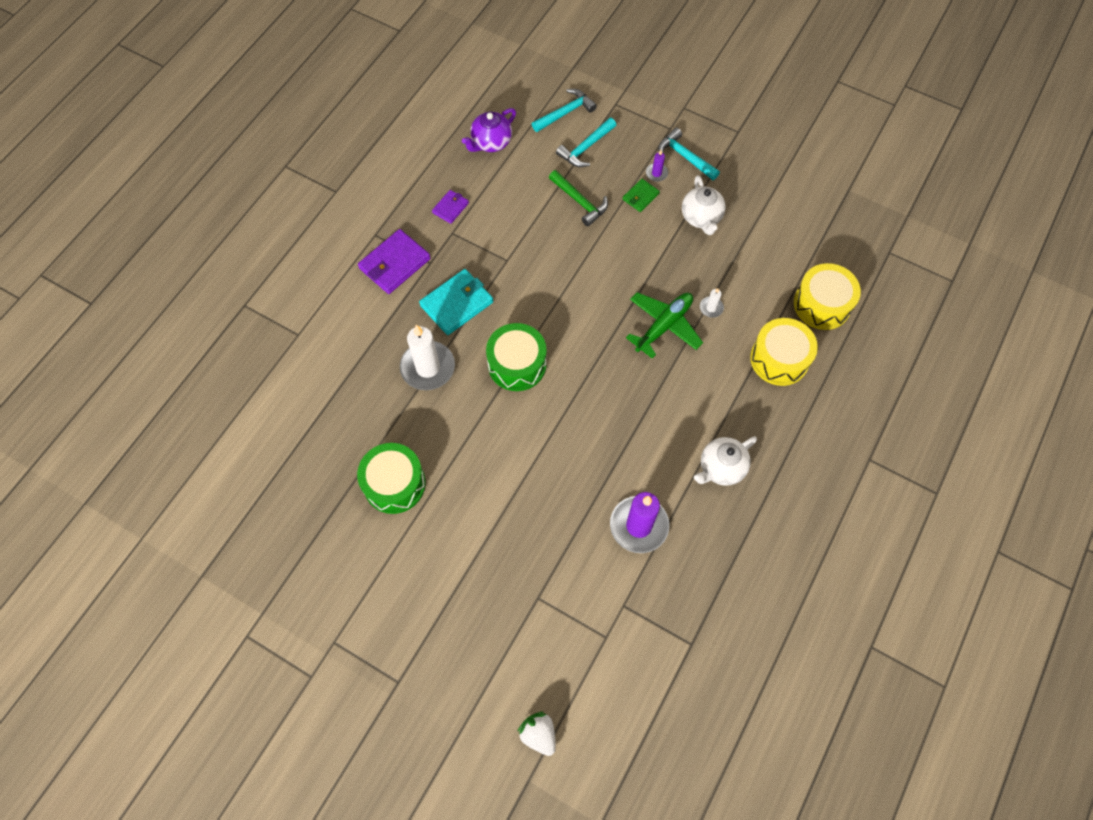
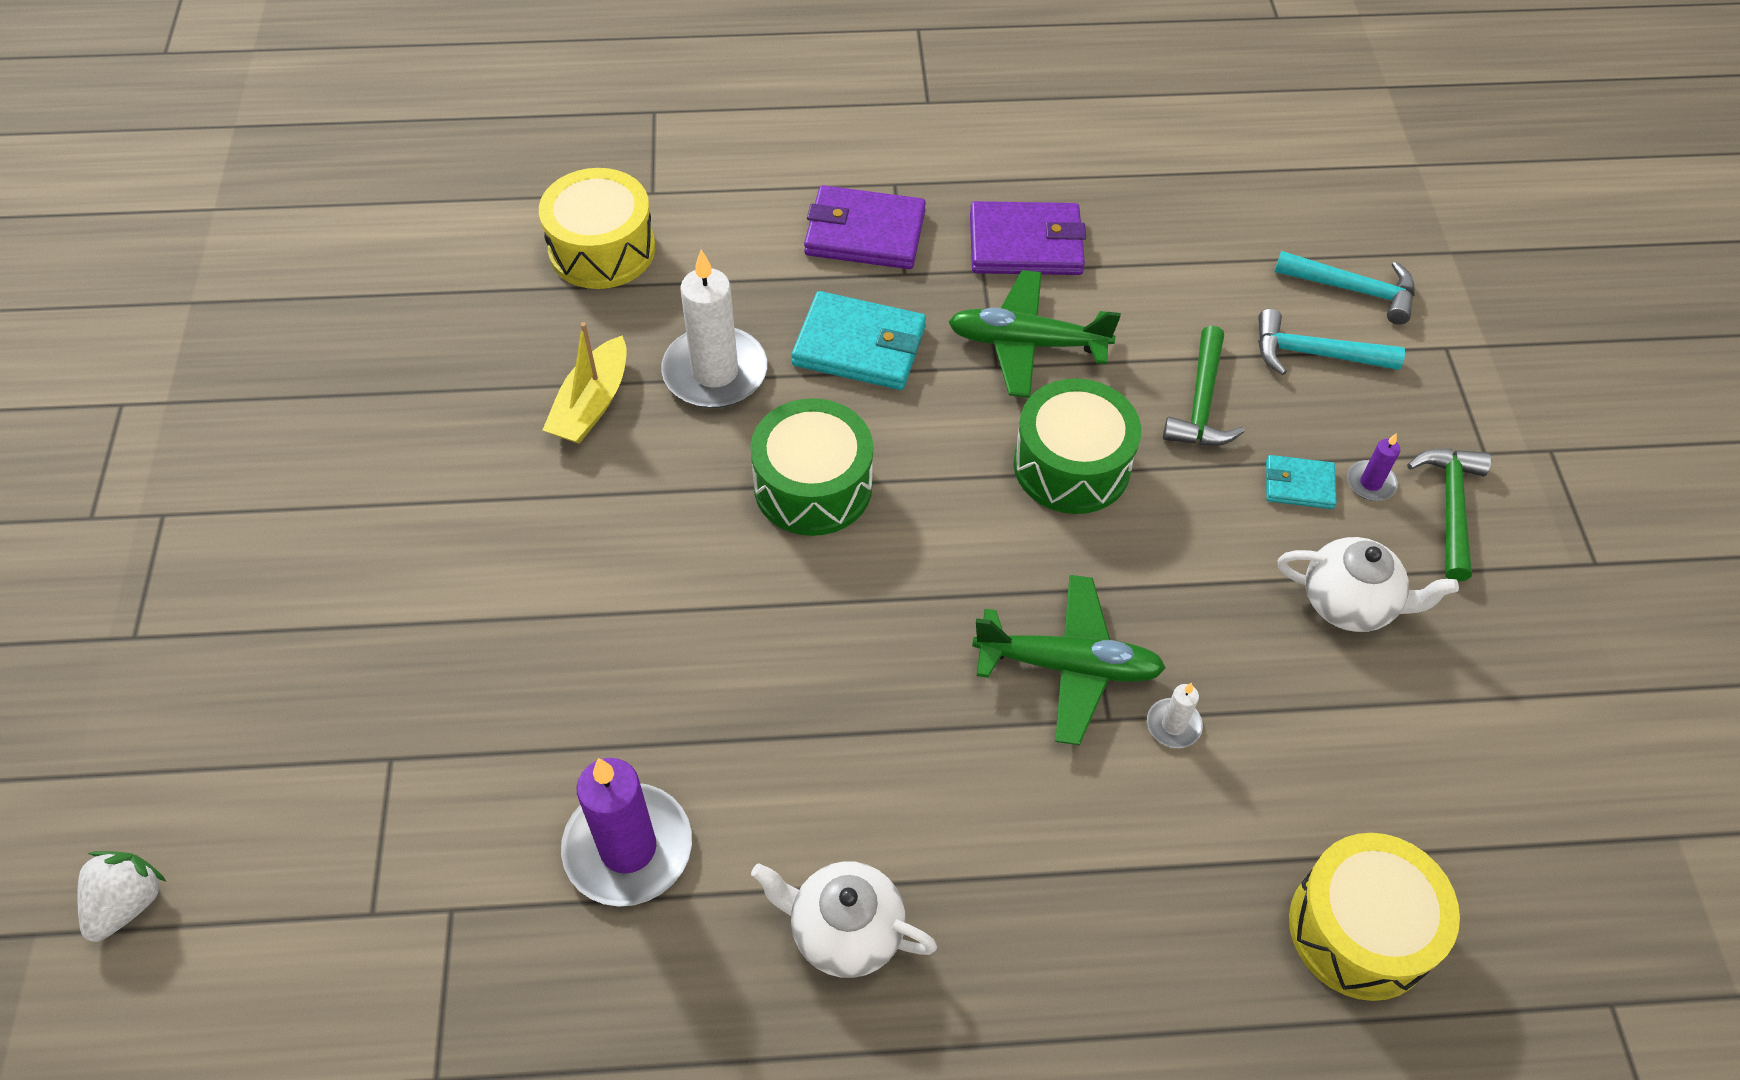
camera: 55 degrees right, 10 degrees down
green drum [357,443,426,514] -> green drum moved to [1014,378,1141,514]
purple wallet [432,190,469,224] -> purple wallet [970,201,1086,275], size x1.83
purple teapot [462,108,516,152] -> none
green wallet [623,179,660,212] -> turquoise wallet [1266,455,1337,509]
turquoise hammer [658,128,720,180] -> green hammer [1407,449,1491,582]
white teapot [682,175,726,235] -> white teapot turned 120 degrees counterclockwise [1278,537,1459,632]
yellow drum [750,318,818,386] -> yellow drum moved to [539,168,655,289]
none -> yellow boat [543,322,627,444]
none -> green plane [948,270,1121,398]

